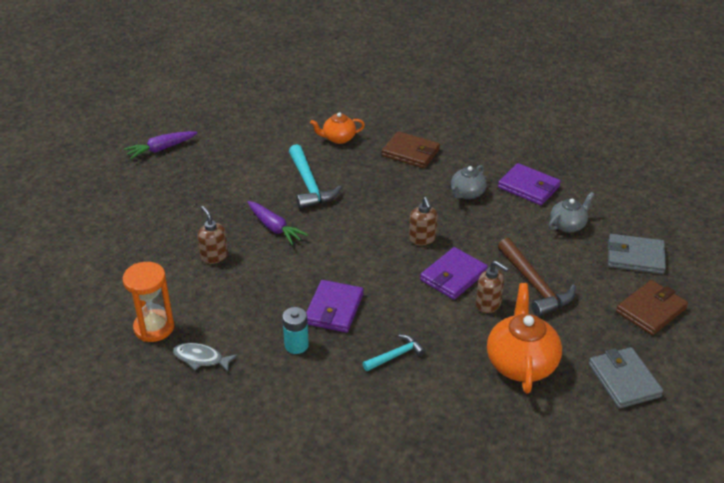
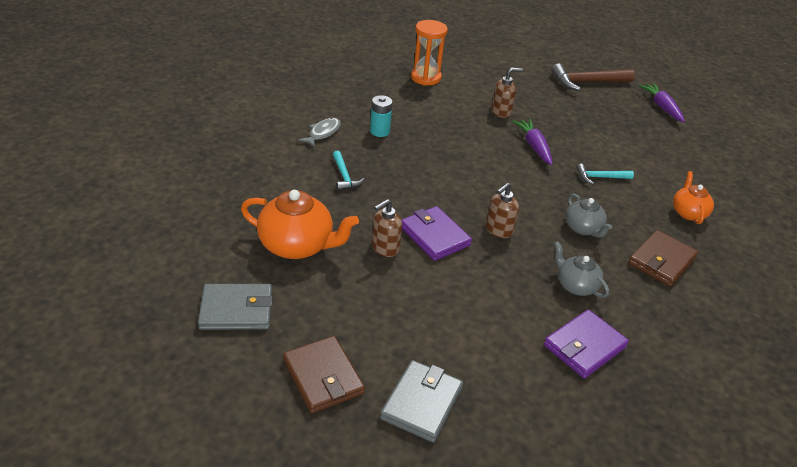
camera: 100 degrees right, 0 degrees up
grey fish [173,343,238,372] -> grey fish moved to [298,118,341,148]
purple carrot [248,201,308,245] -> purple carrot turned 105 degrees clockwise [512,119,552,165]
turquoise hammer [289,144,342,209] -> turquoise hammer [576,164,634,184], size x0.57
purple wallet [306,280,363,333] -> none
brown soap dispenser [409,197,438,245] -> brown soap dispenser turned 45 degrees counterclockwise [486,183,519,238]
brown hammer [498,238,576,317] -> brown hammer moved to [551,64,635,91]
grey teapot [549,192,595,233] -> grey teapot moved to [565,194,612,238]

